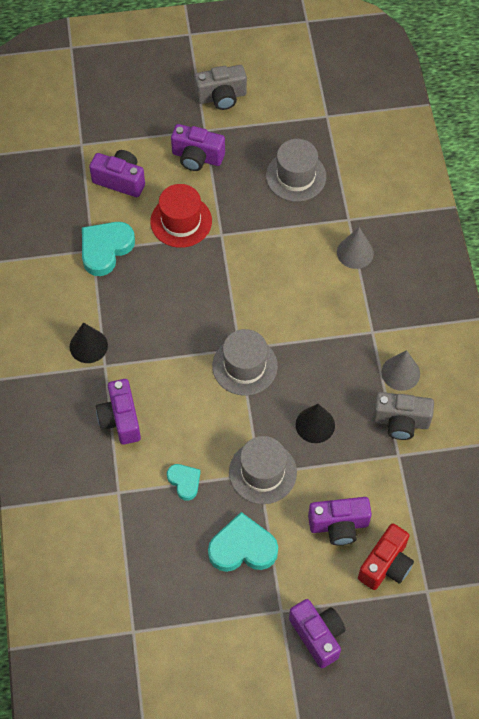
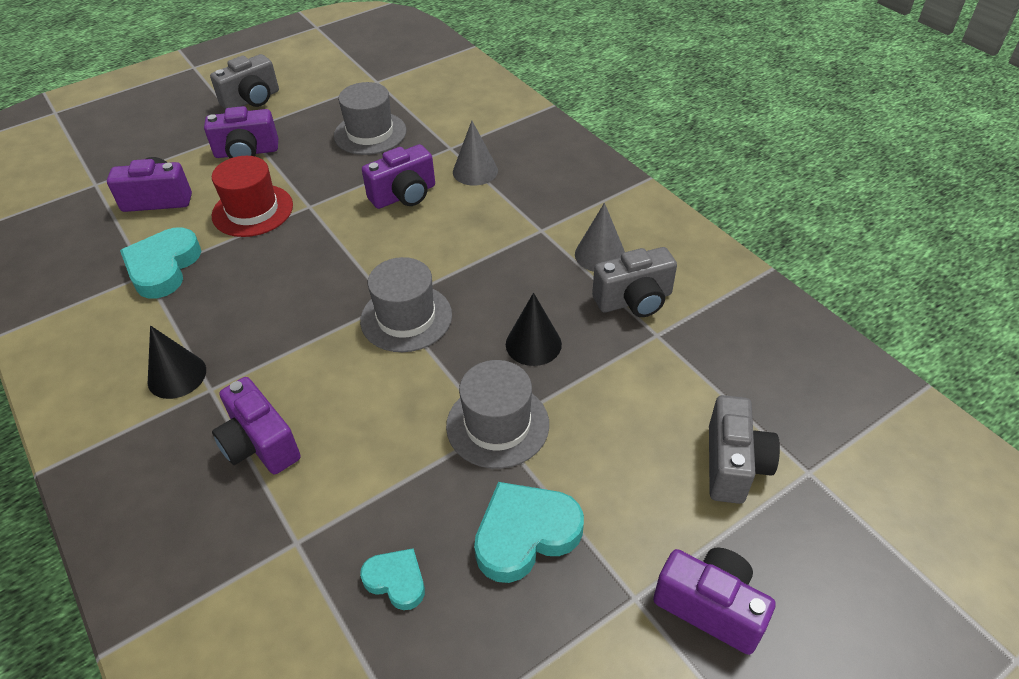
camera: 25 degrees left, 15 degrees down
turquoise heart [167,464,201,501] -> turquoise heart moved to [360,548,425,610]
purple camera [308,497,372,546] -> purple camera moved to [362,144,435,209]
red camera [358,524,414,590] -> grey camera [709,395,780,504]

